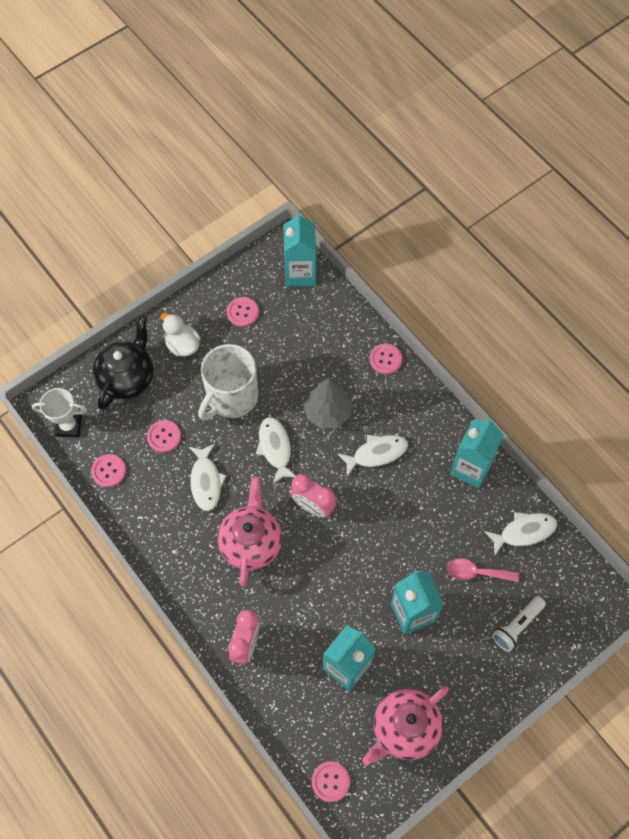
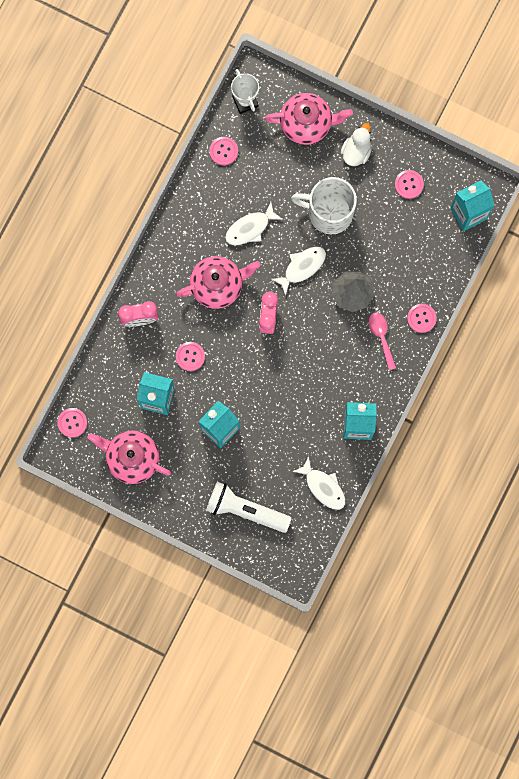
camera: 65 degrees right, 15 degrees up
black teapot [93,316,154,410] -> pink teapot [265,93,353,145]
pink button [147,420,181,453] -> pink button moved to [176,342,205,371]
white fish [337,435,408,476] -> none
pink spoon [447,558,519,582] -> pink spoon moved to [369,312,396,370]
white flashlight [492,596,546,652] -> white flashlight [206,482,292,533], size x1.62

